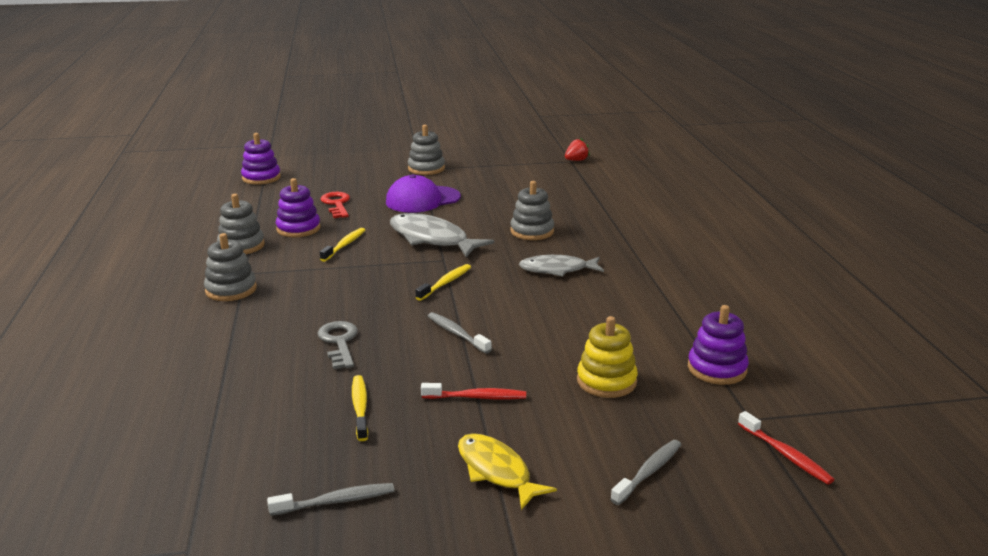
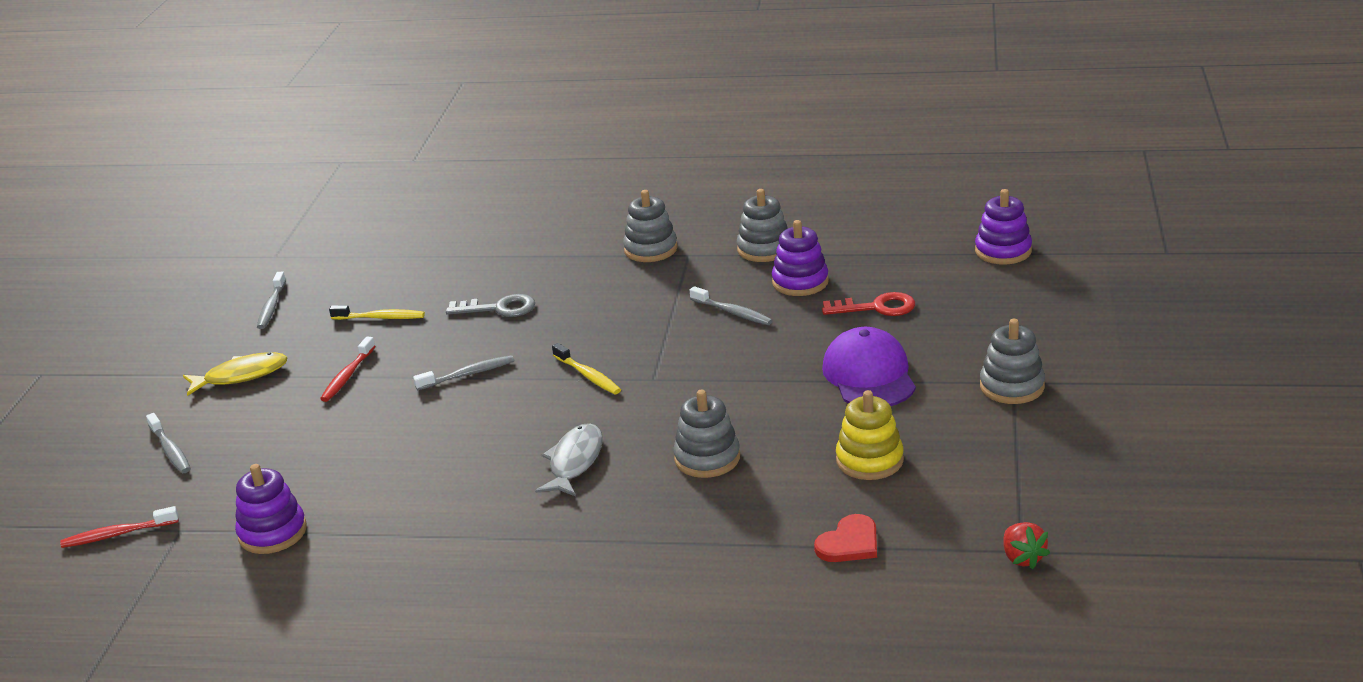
camera: 110 degrees right, 5 degrees up
yellow toothbrush [320,228,365,262] -> grey toothbrush [690,286,773,325]
grey fish [390,213,494,257] -> none
yellow stacking toy [577,316,638,398] -> yellow stacking toy moved to [836,390,904,480]
none -> red heart [814,514,877,562]

